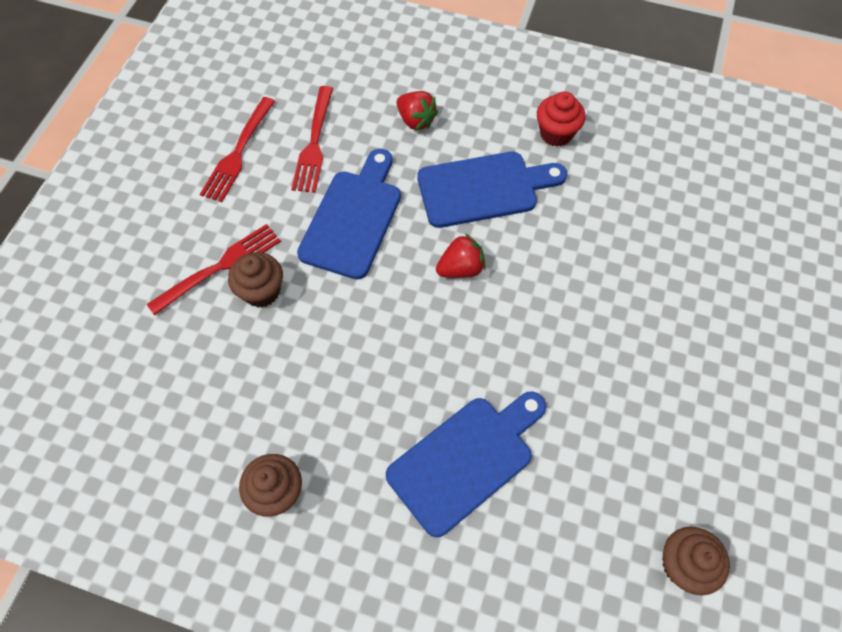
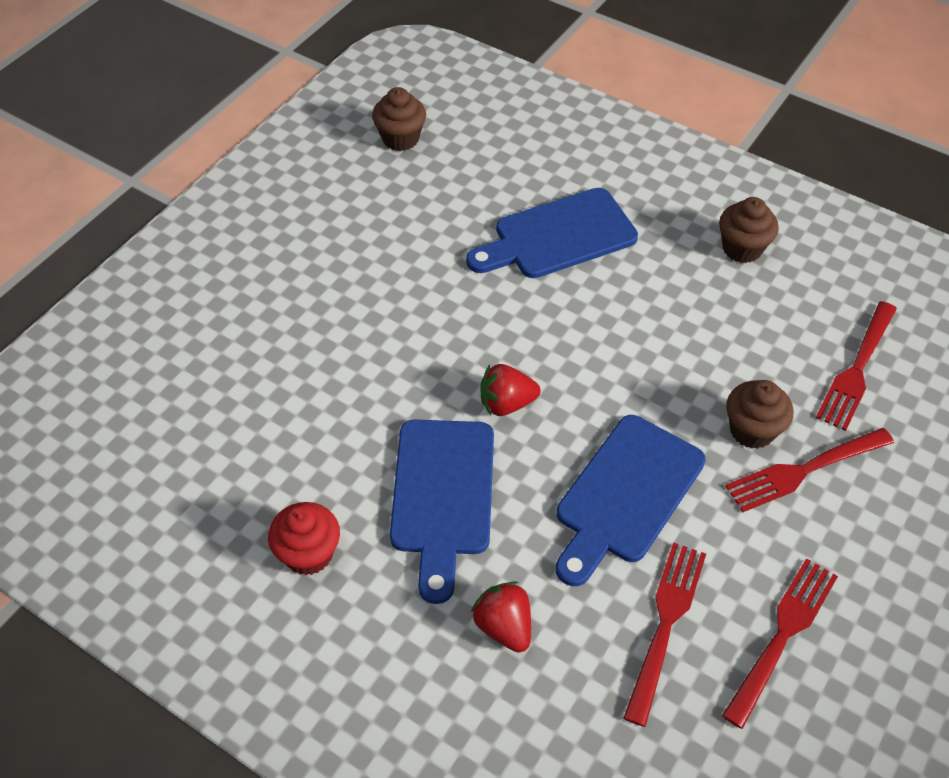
camera: 165 degrees left, 10 degrees down
blue cutting board [417,152,568,228] -> blue cutting board turned 90 degrees counterclockwise [390,420,494,604]
none -> red fork [816,301,897,431]

